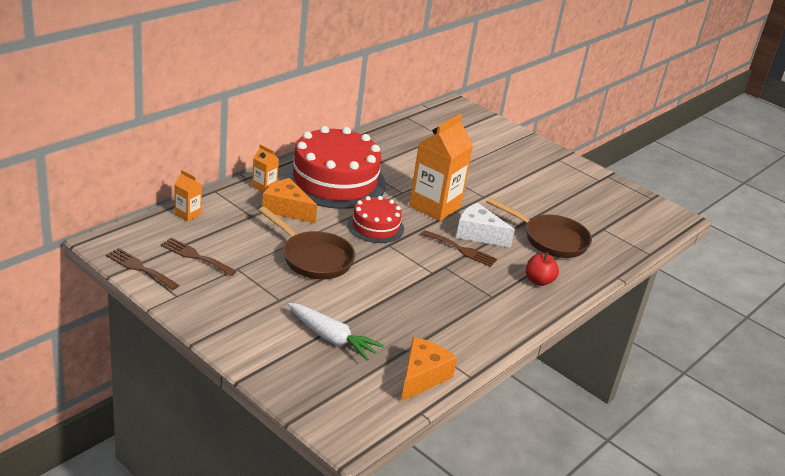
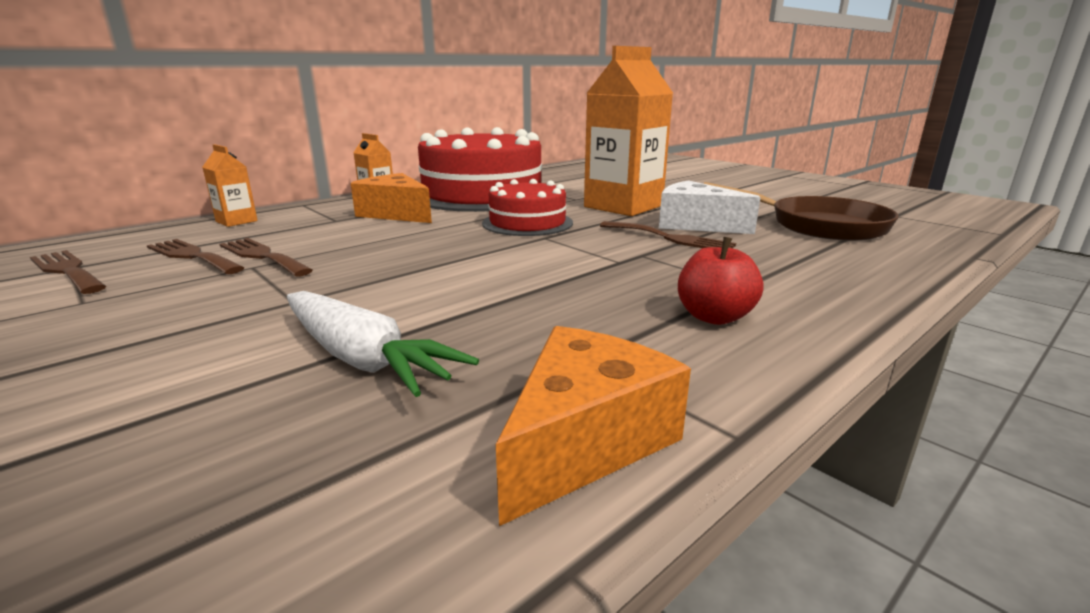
camera: 10 degrees right, 10 degrees down
brown pan [258,207,355,279] -> none
red apple [526,252,559,286] -> red apple moved to [678,237,764,325]
none -> brown fork [219,238,313,277]

